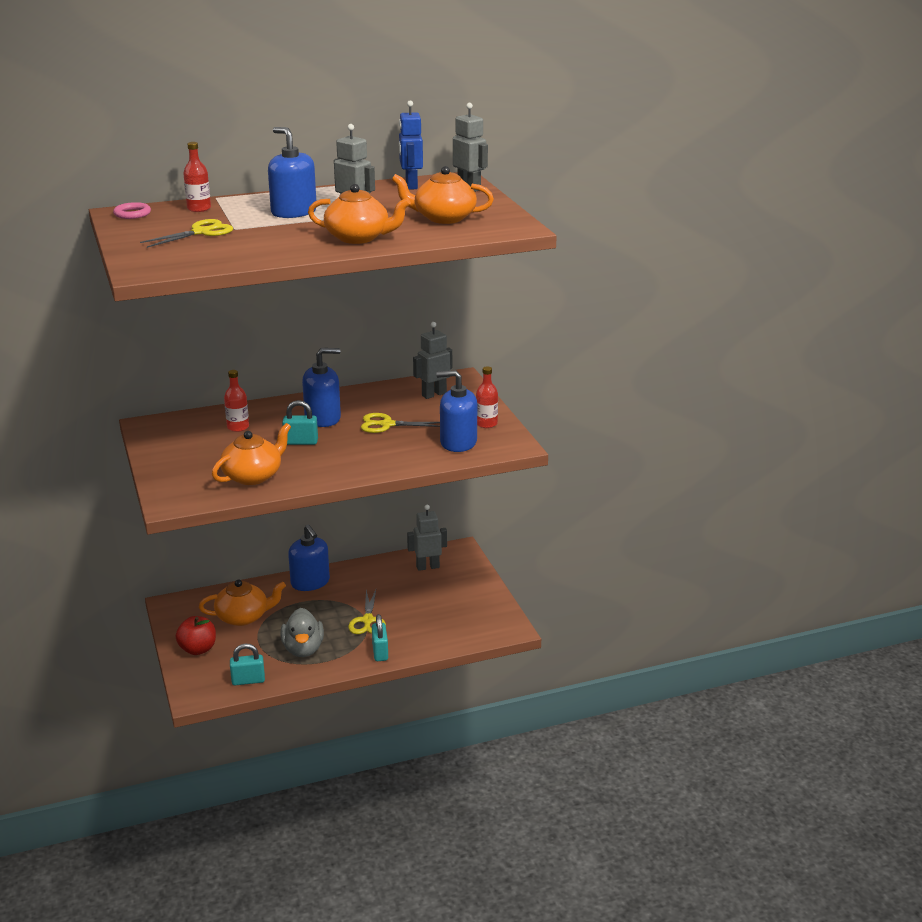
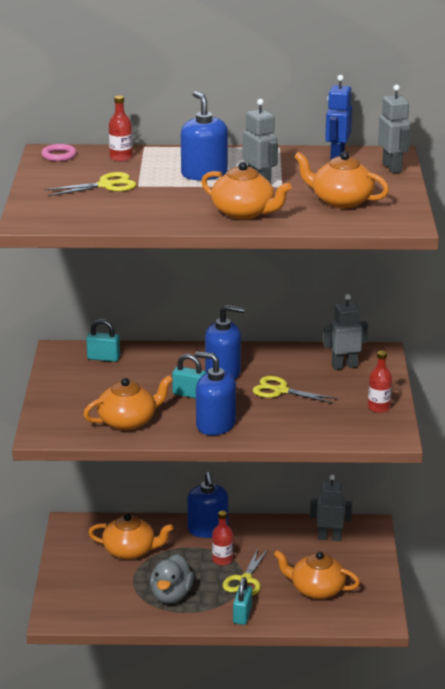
camera: 20 degrees right, 0 degrees up
red apple [176,616,216,655] -> none
red bottle [224,370,249,432] -> red bottle moved to [212,511,233,566]
turquoise padlock [230,644,265,685] -> turquoise padlock moved to [86,319,120,362]
blue soap dispenser [436,370,477,452] -> blue soap dispenser moved to [195,351,236,435]
none -> orange teapot [274,550,360,599]

